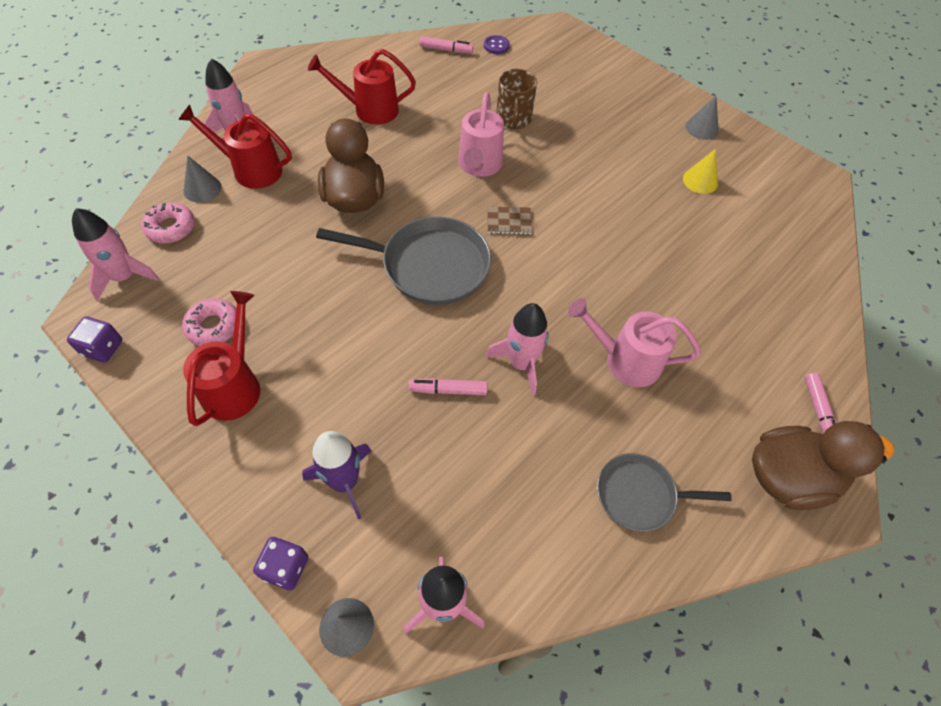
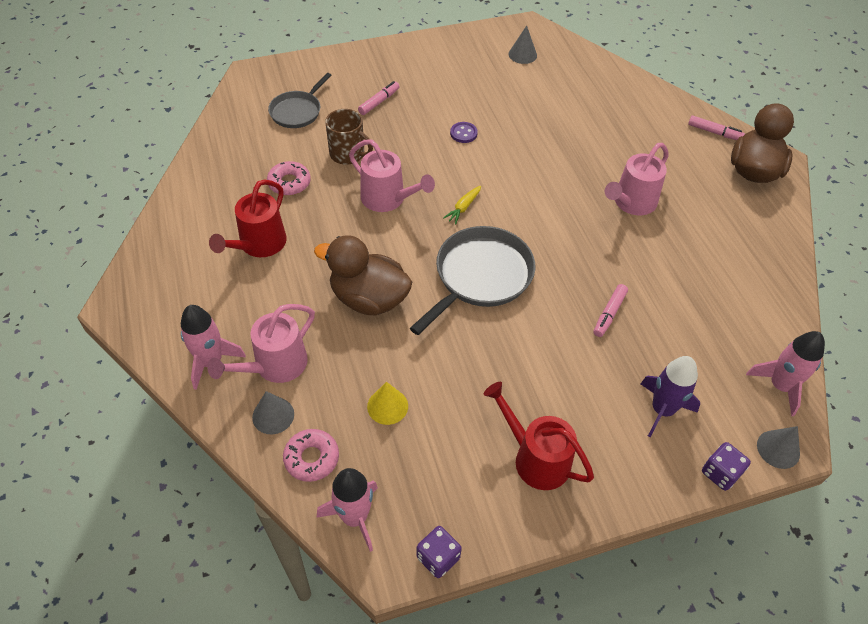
camera: 60 degrees left, 5 degrees down
red watering can [179,105,292,189] -> pink watering can [207,304,315,383]
pink donut [182,298,236,346] -> pink donut moved to [267,161,311,196]
pink marker [420,36,473,54] -> pink marker moved to [358,81,400,115]
purple button [484,35,510,54] -> purple button moved to [450,122,478,143]
pink rocket [486,303,549,396] -> none
brown notebook [487,206,532,235] -> yellow carrot [443,185,481,225]
grey pan [597,453,732,532] -> grey pan moved to [268,73,331,128]
yellow cone [683,149,718,194] -> yellow cone moved to [367,382,408,425]
grey cone [686,96,719,140] -> grey cone moved to [508,26,537,64]

